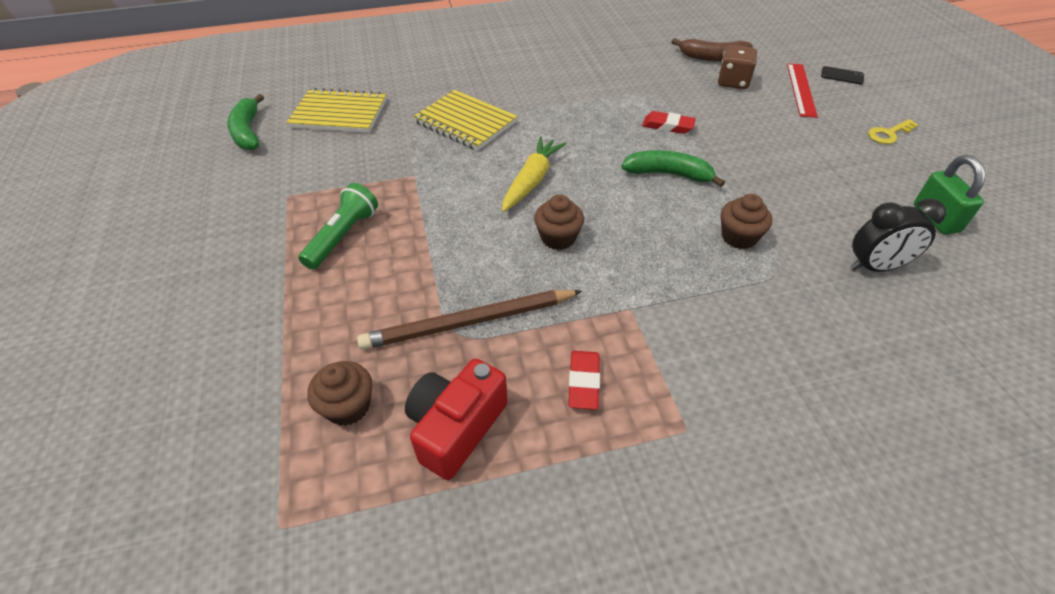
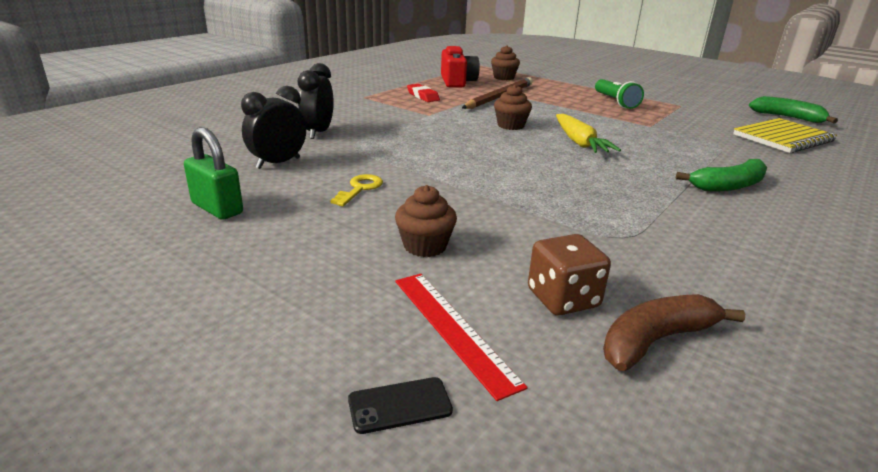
camera: 140 degrees right, 20 degrees down
yellow notebook [413,90,518,151] -> none
green banana [621,150,725,187] -> green banana moved to [676,159,767,192]
red eraser [642,111,696,134] -> none
brown cupcake [721,194,772,249] -> brown cupcake moved to [395,185,457,257]
yellow key [868,119,918,144] -> yellow key moved to [330,174,383,206]
none -> black clock [298,63,334,139]

